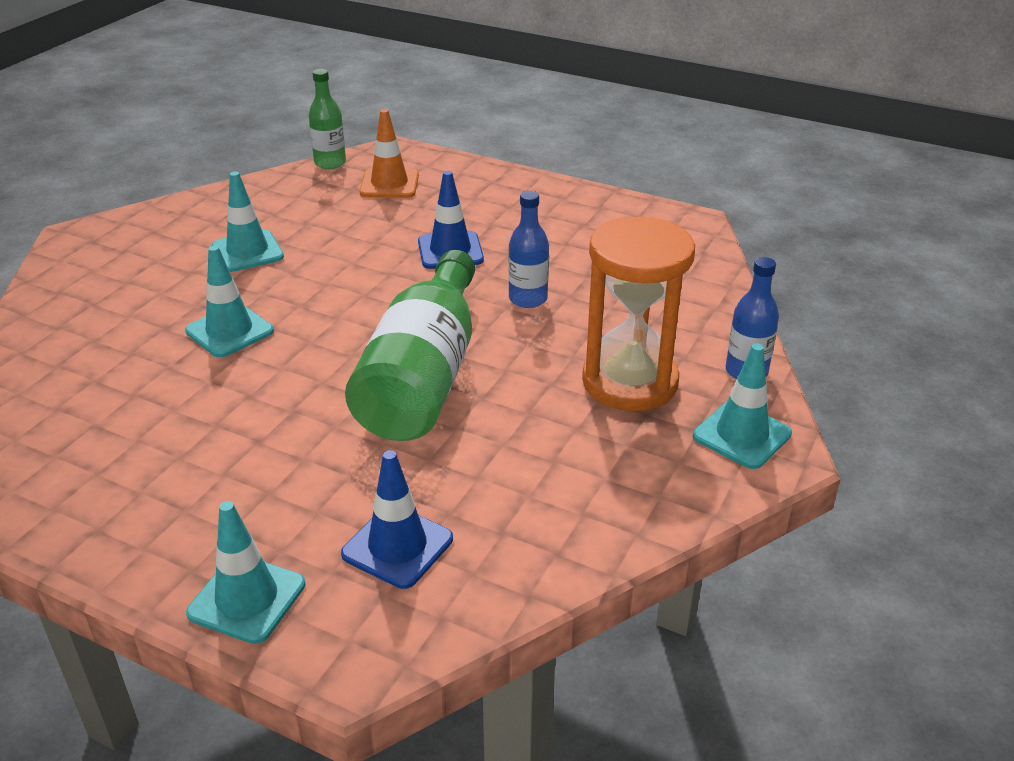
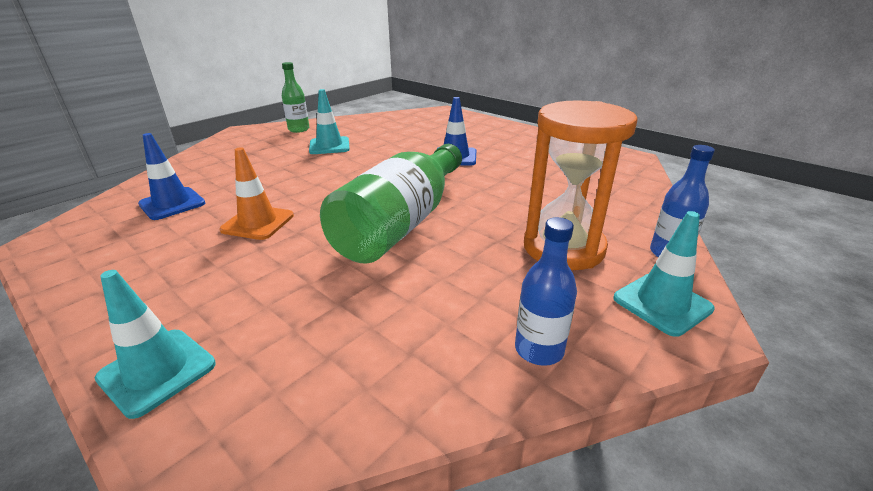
camera: 15 degrees right, 5 degrees down
turquoise traffic cone [185,245,274,358] -> none
green bottle [309,69,346,169] -> green bottle moved to [282,62,309,133]
blue traffic cone [341,450,453,589] -> blue traffic cone moved to [138,133,205,220]
orange traffic cone [359,109,419,198] -> orange traffic cone moved to [219,147,294,240]
blue bottle [508,191,549,308] -> blue bottle moved to [515,217,577,366]

